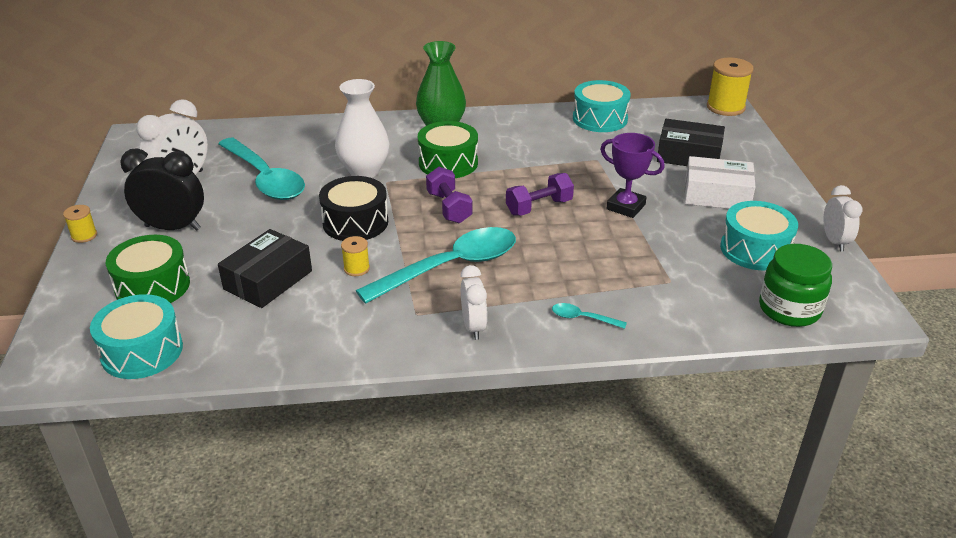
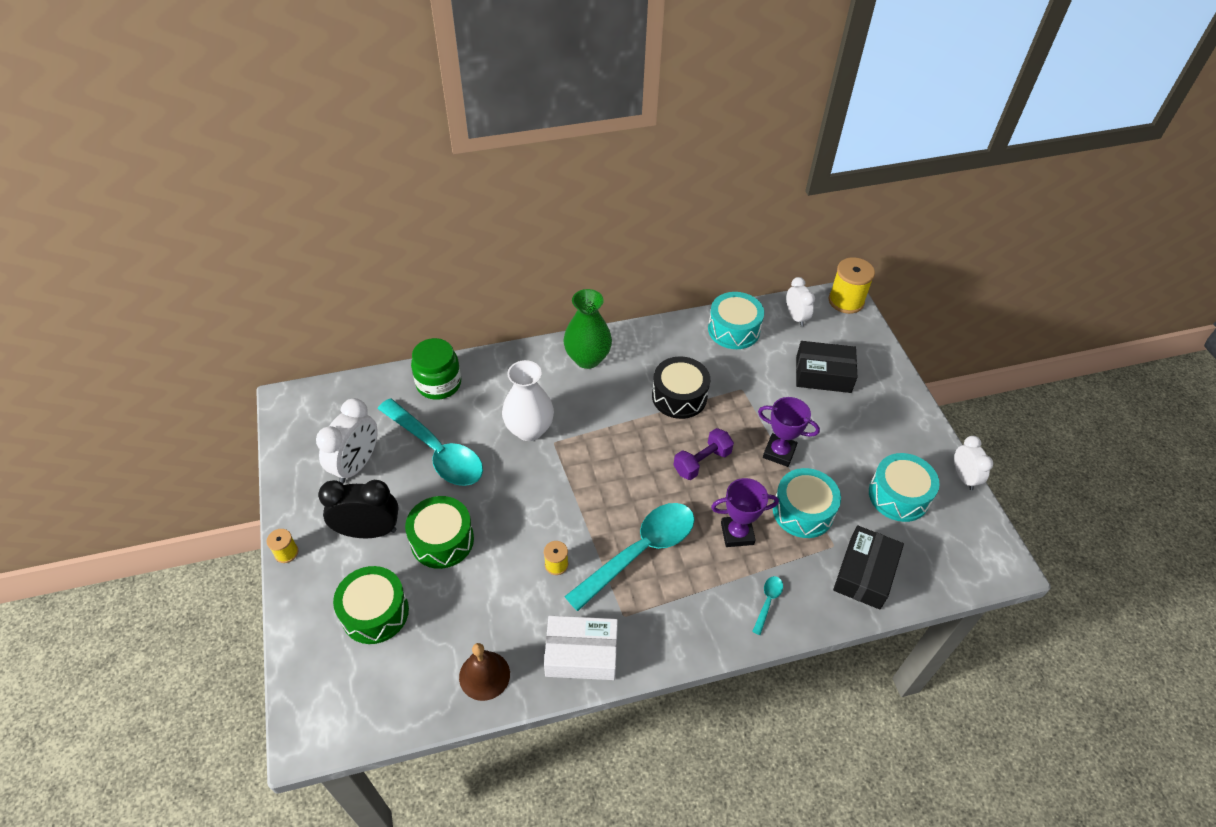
camera: 10 degrees left, 15 degrees up
turquoise drum [90,294,183,379] -> turquoise drum moved to [773,468,841,538]
black box [218,229,312,308] -> black box moved to [833,525,904,610]
black drum [319,176,388,241] -> black drum moved to [652,357,710,419]
green drum [418,121,478,178] -> green drum moved to [405,496,474,569]
purple dumbbell [426,167,472,223] -> none
white clock [461,265,487,340] -> white clock moved to [787,277,815,327]
turquoise spoon [552,303,627,329] -> turquoise spoon turned 105 degrees clockwise [752,576,783,635]
white box [685,156,755,209] -> white box moved to [544,616,618,680]
green jar [759,244,832,327] -> green jar moved to [411,338,461,400]
none -> brown bell [459,643,510,701]
none -> purple trophy [711,478,779,547]

